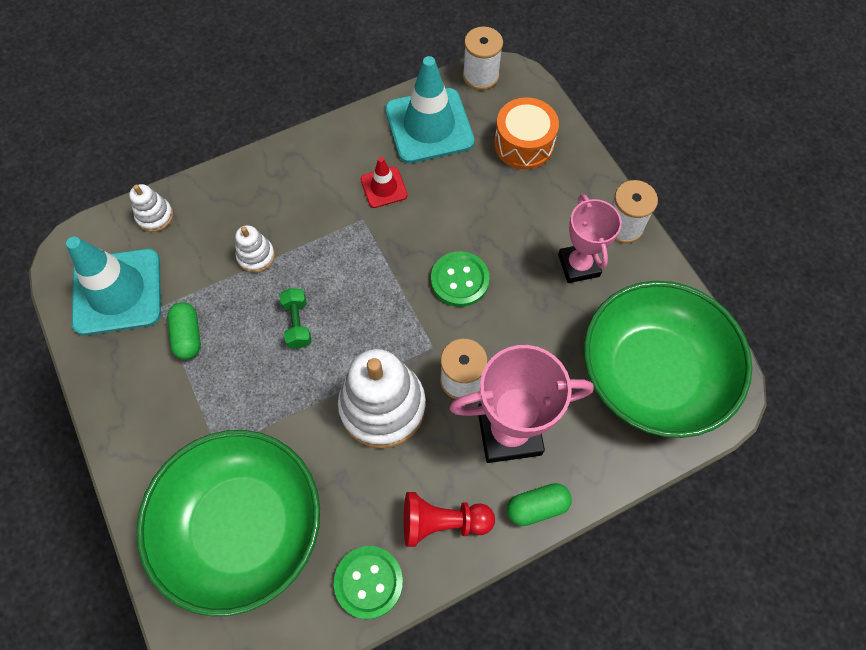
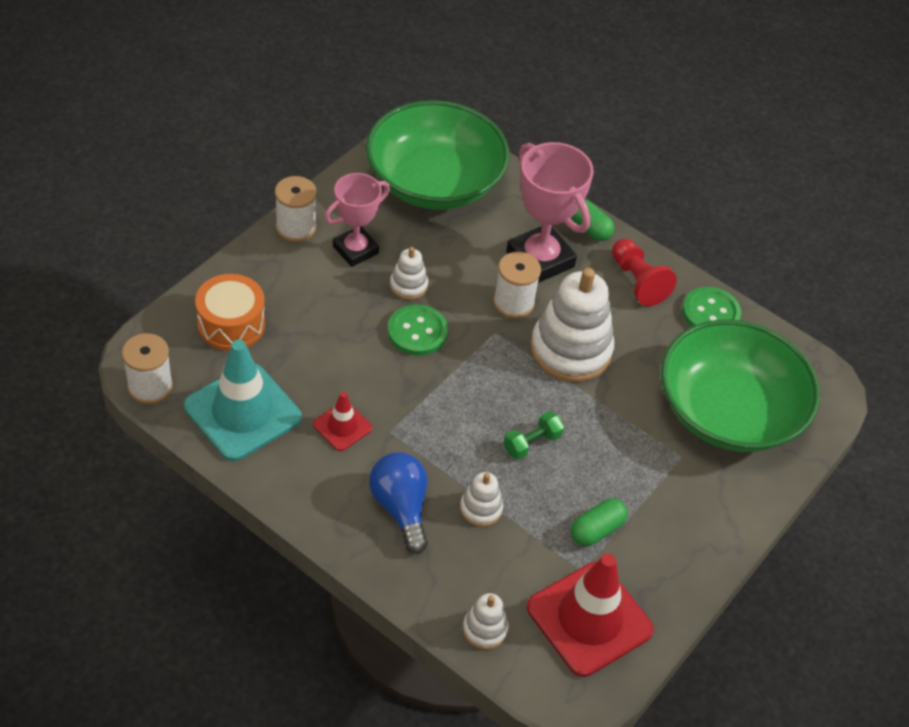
camera: 120 degrees left, 15 degrees down
turquoise traffic cone [66,237,161,335] -> red traffic cone [527,553,654,677]
none -> blue light bulb [369,452,428,554]
none -> white stacking toy [390,247,428,300]

